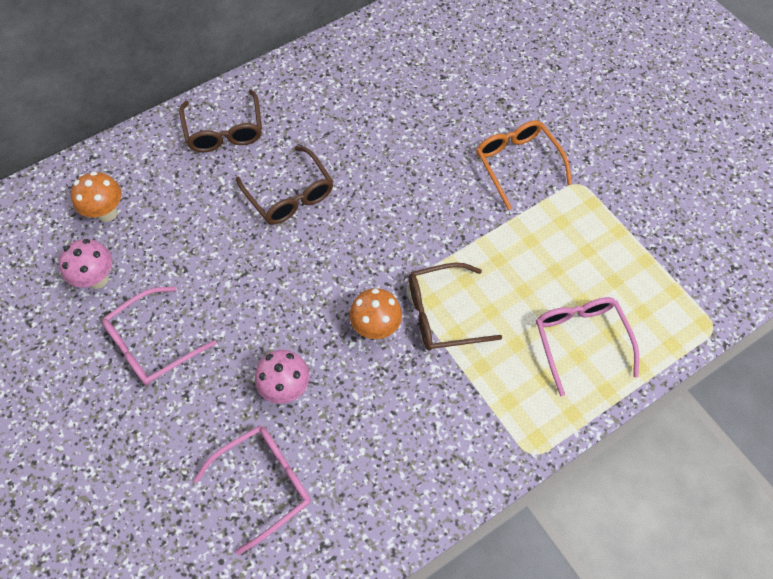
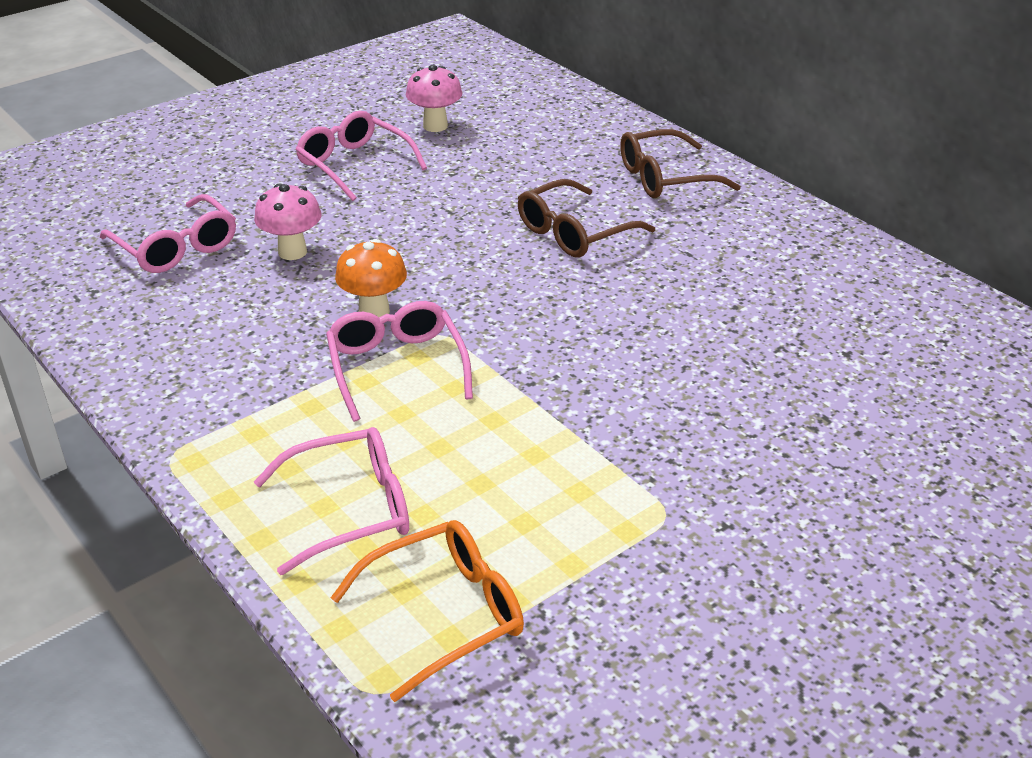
camera: 85 degrees right, 25 degrees down
orange mushroom [71,171,122,222] -> none
brown glasses [409,263,502,351] -> pink glasses [326,301,473,422]
orange glasses [476,120,572,210] -> orange glasses moved to [331,520,524,702]

